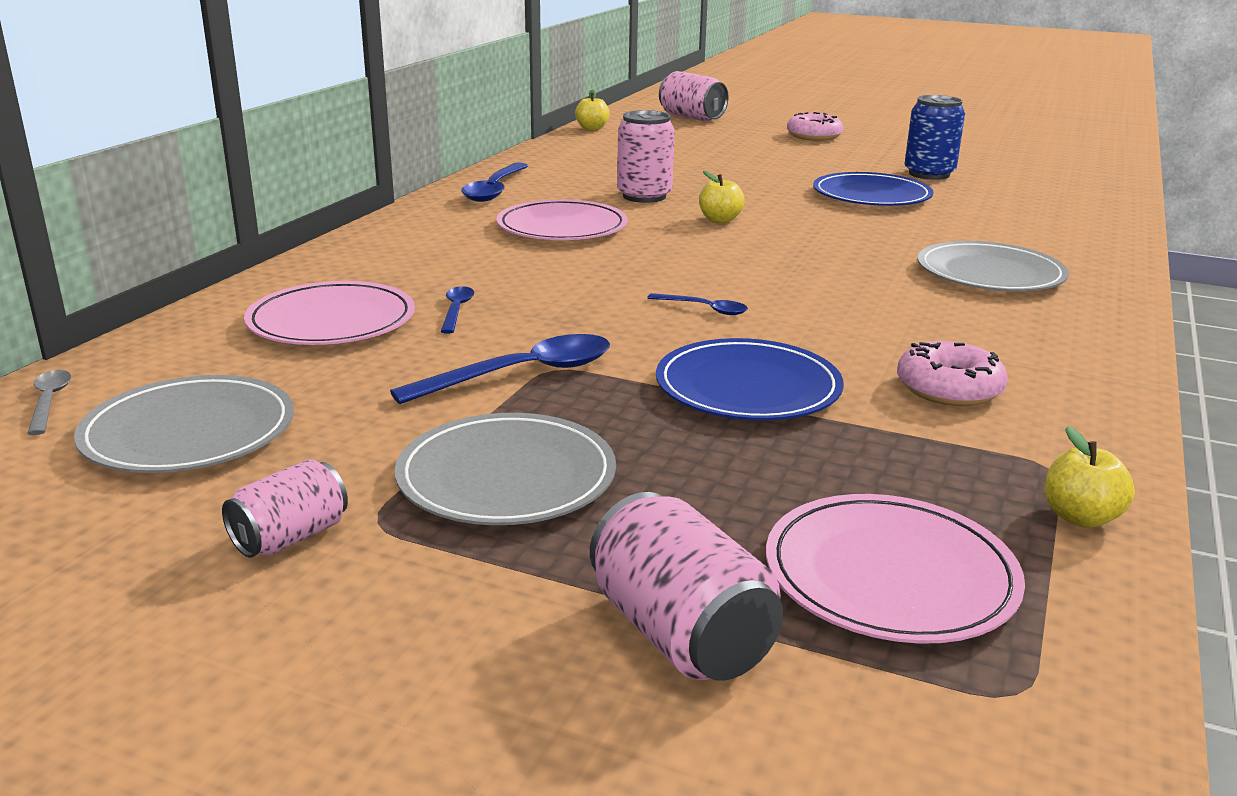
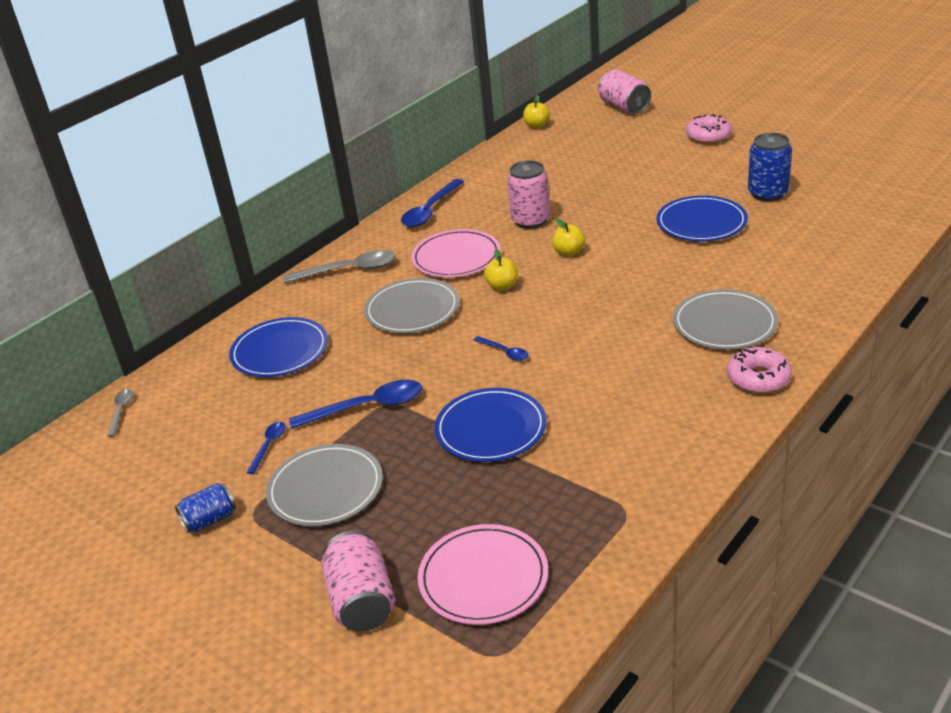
camera: 20 degrees right, 10 degrees up
grey plate [74,375,294,473] -> grey plate moved to [364,278,459,333]
pink can [222,459,348,558] -> blue can [175,483,236,533]
pink plate [244,281,415,345] -> blue plate [229,317,328,377]
blue spoon [440,286,474,334] -> blue spoon moved to [246,422,286,474]
pink donut [897,341,1008,406] -> pink donut moved to [727,347,792,393]
yellow apple [1045,426,1135,528] -> yellow apple moved to [484,249,518,291]
none -> grey spoon [283,250,395,283]

